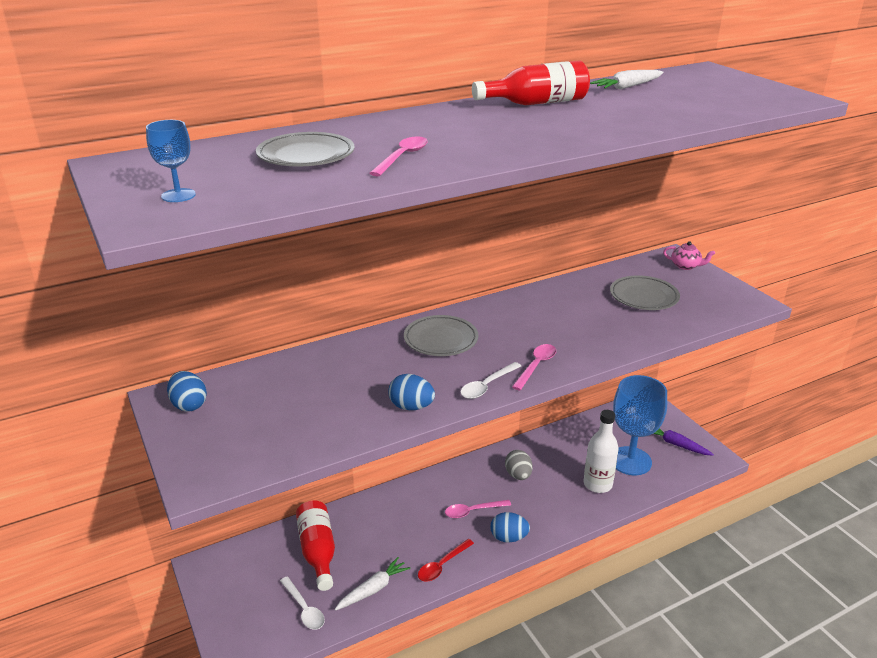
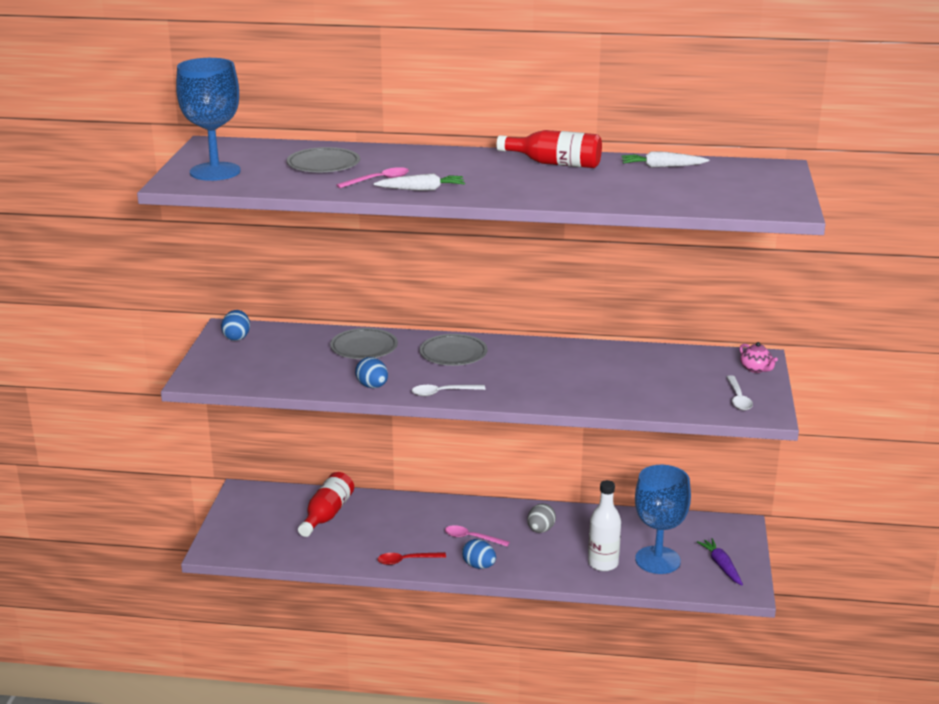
camera: 35 degrees right, 5 degrees down
blue goblet [146,120,196,202] -> blue goblet [176,58,241,181], size x2.23
white spoon [280,576,325,630] -> white spoon moved to [727,375,753,410]
white carrot [335,557,410,611] -> white carrot moved to [373,173,465,191]
pink spoon [512,344,556,390] -> none
grey plate [610,275,680,310] -> grey plate moved to [330,328,398,359]

